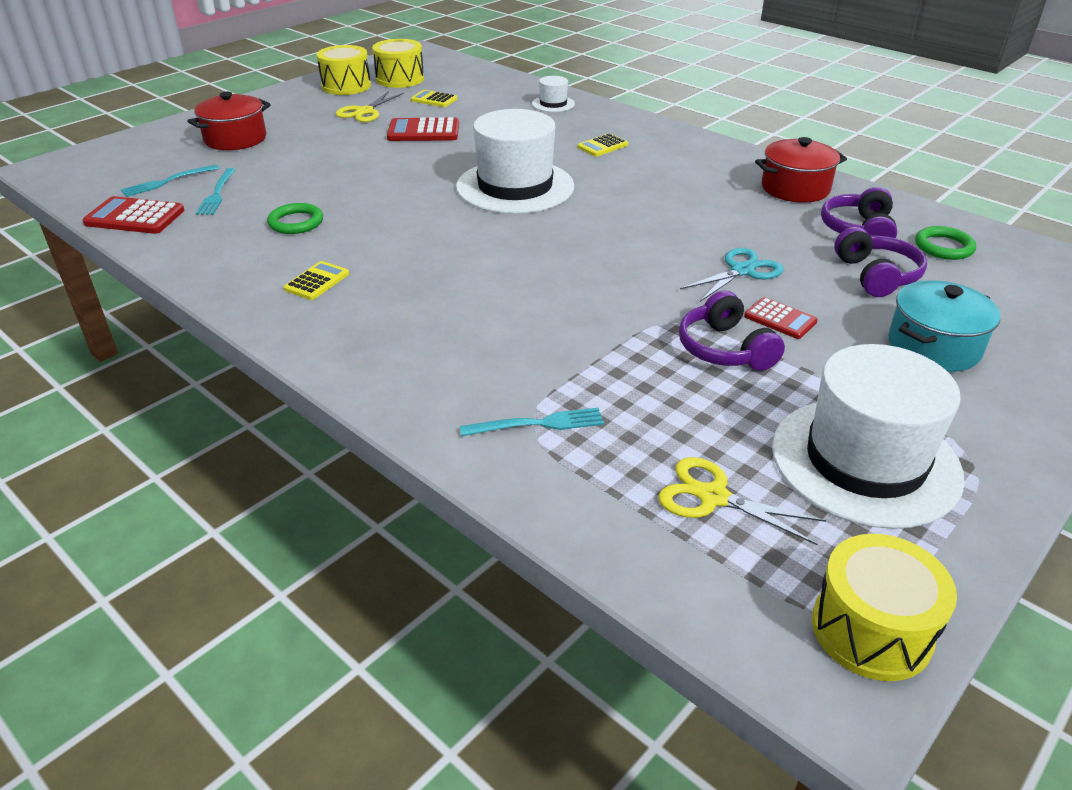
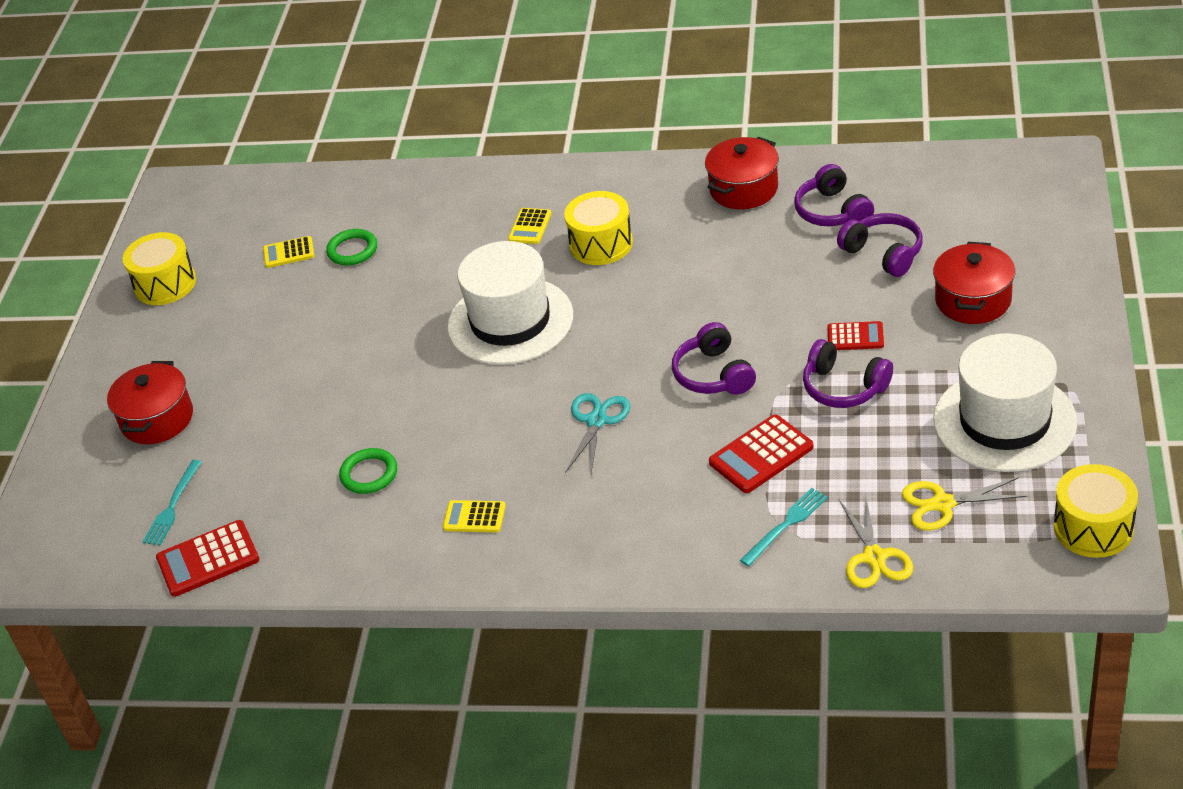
camera: 30 degrees left, 5 degrees up
turquoise fork [196,168,236,215] -> none
yellow calculator [284,261,349,300] -> yellow calculator turned 75 degrees counterclockwise [443,500,506,532]
yellow scissors [336,91,404,122] -> yellow scissors moved to [839,494,913,588]
yellow drum [372,39,424,88] -> yellow drum moved to [564,191,633,265]
red calculator [387,117,459,141] -> red calculator moved to [709,414,814,493]
white hat [532,76,575,112] -> none
turquoise scissors [680,248,783,302] -> turquoise scissors moved to [565,393,630,473]
turquoise pot [888,280,1001,372] -> red pot [933,242,1015,324]
green ring [915,226,976,260] -> green ring moved to [326,229,377,265]
none -> purple headphones [672,322,756,395]

